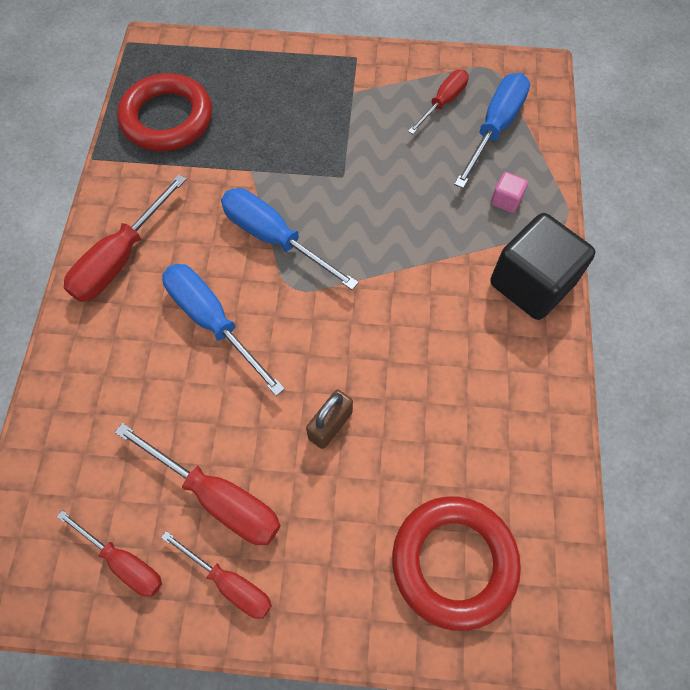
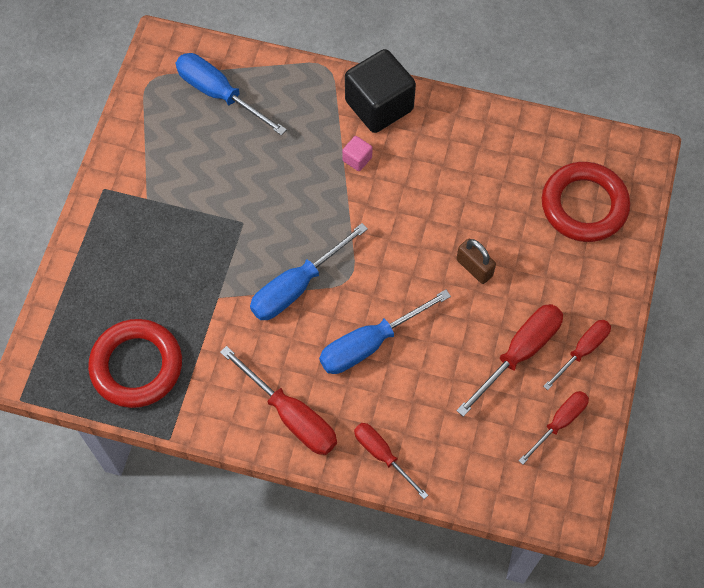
camera: 80 degrees left, 0 degrees up
red screwdriver [408,70,469,134] -> red screwdriver moved to [354,423,428,499]
pink cube [491,172,528,213] -> pink cube moved to [342,136,373,171]

